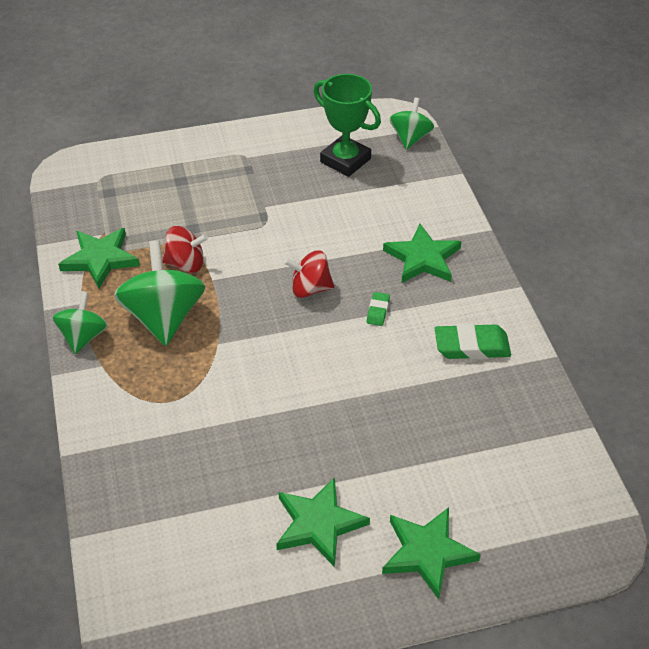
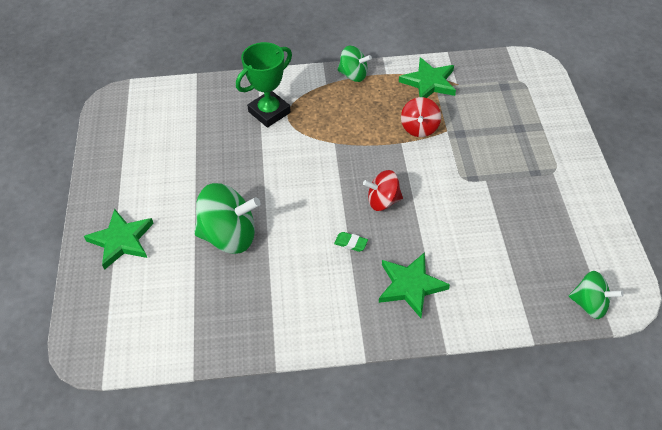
camera: 100 degrees right, 5 degrees up
green spinning top [114,240,205,346] -> green spinning top moved to [194,183,260,254]
green star [276,477,370,567] -> none
red spinning top [284,250,334,298] -> red spinning top turned 105 degrees counterclockwise [363,170,403,211]
green trophy [313,74,381,177] -> green trophy moved to [236,42,292,128]
green eraser [435,323,511,360] -> none

